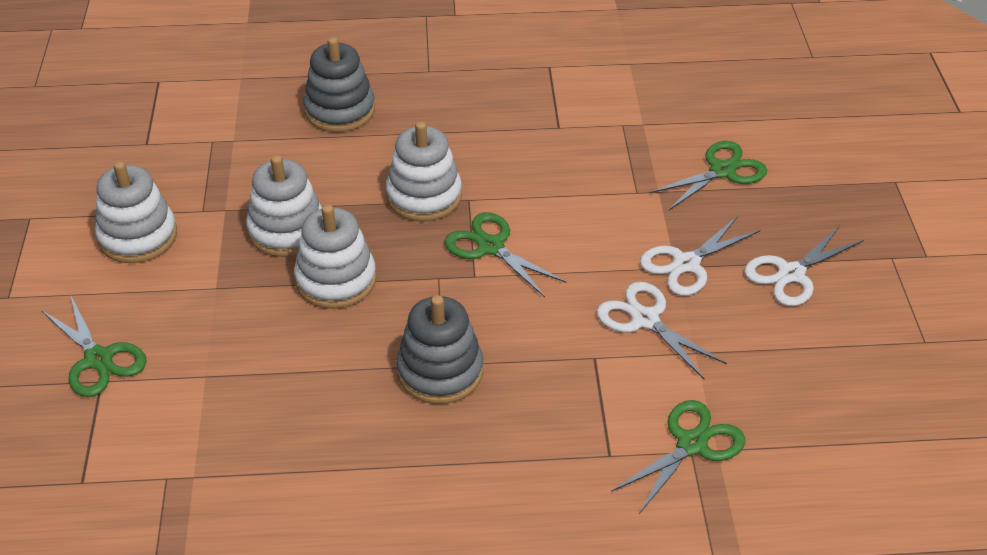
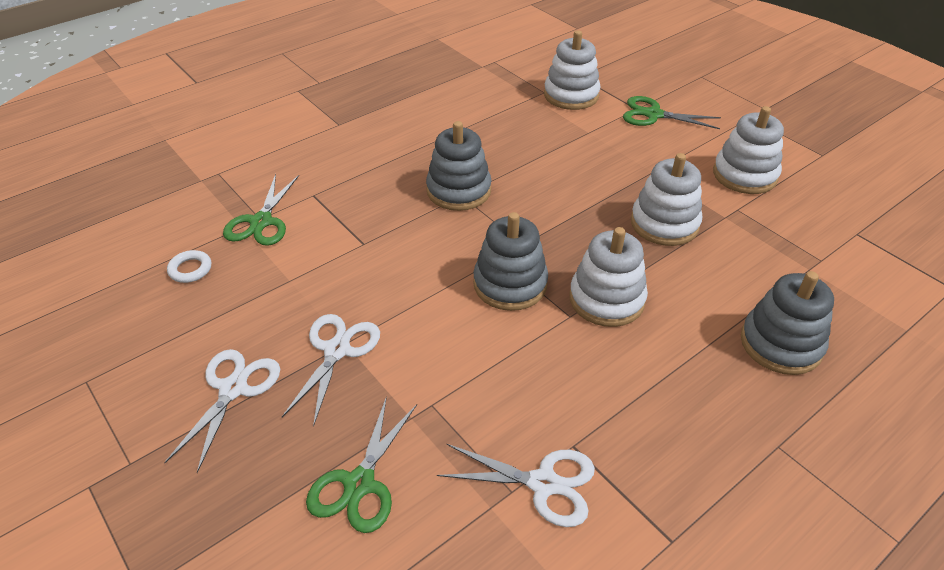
camera: 145 degrees right, 0 degrees up
white stacking toy [294,204,377,309] -> white stacking toy moved to [544,30,600,110]
green scissors [444,212,566,297] -> grey stacking toy [473,212,548,311]
white scissors [597,282,727,379] -> white scissors moved to [437,444,595,527]
none -> white ring [167,250,211,283]

